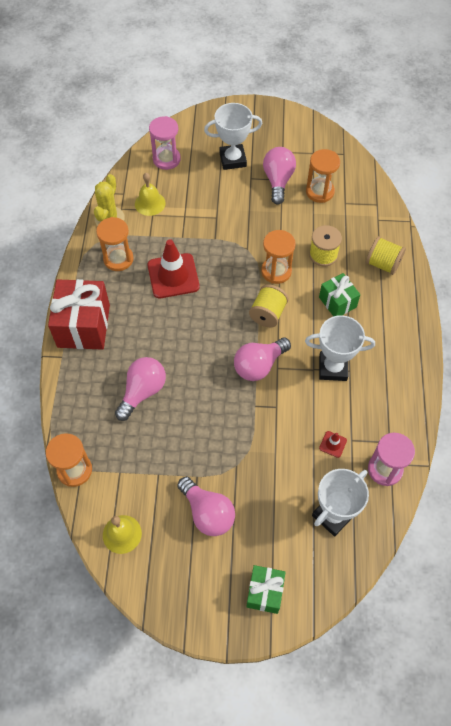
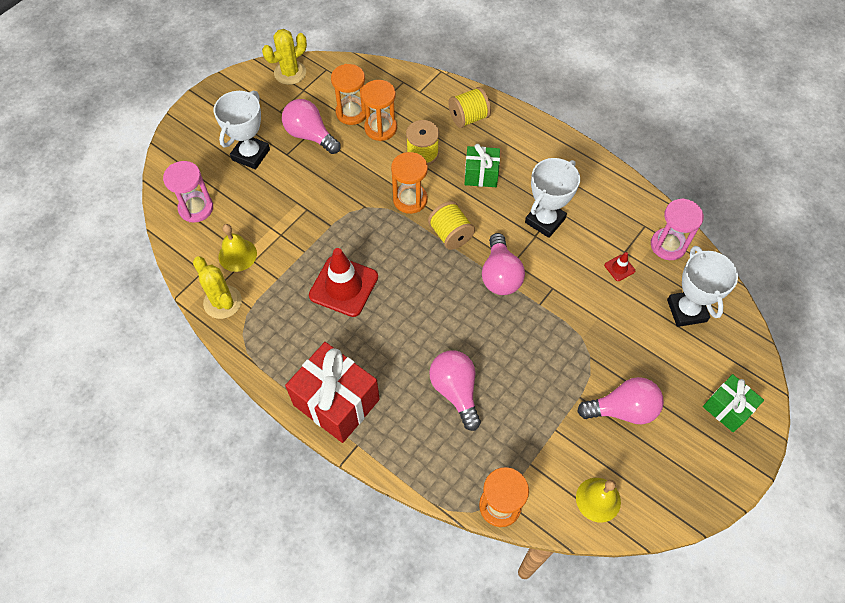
camera: 55 degrees left, 0 degrees up
orange hourglass [96,217,134,271] -> orange hourglass moved to [361,80,397,141]
none -> yellow cactus [262,29,307,85]

